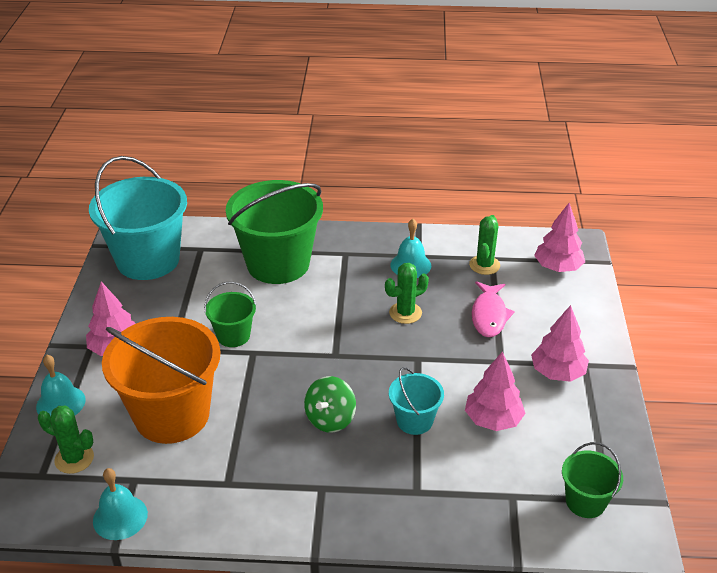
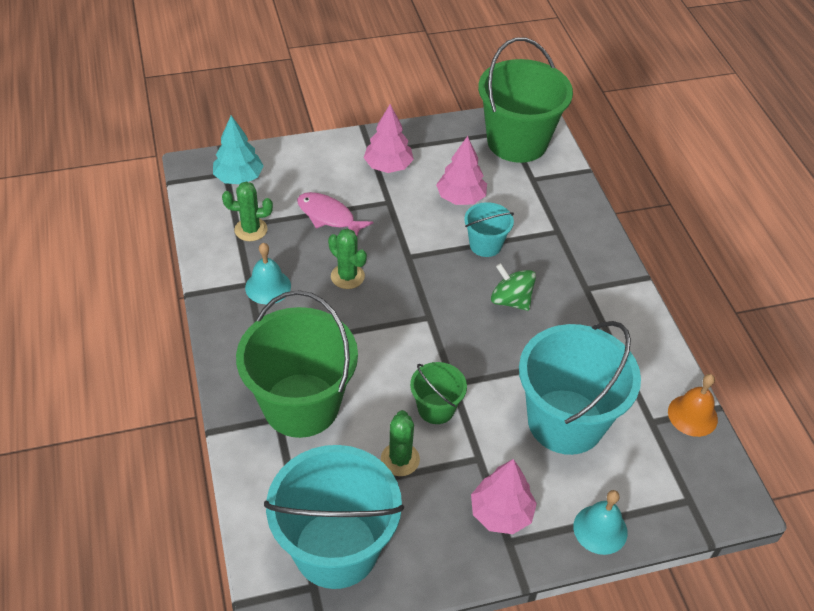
camera: 110 degrees left, 10 degrees up
green cactus [38,406,94,474] -> green cactus moved to [381,410,420,476]
turquoise bell [93,468,148,540] -> orange bell [668,374,718,437]
orange bucket [102,317,220,444] -> turquoise bucket [519,321,641,455]
green spinning top [304,376,356,432] -> green spinning top turned 150 degrees counterclockwise [491,263,536,311]
pink fish [472,281,515,337] -> pink fish turned 135 degrees counterclockwise [297,192,373,236]
pink tree [534,203,585,272] -> turquoise tree [213,115,264,184]
green bucket [562,442,623,518] -> green bucket [478,37,573,163], size x2.06

